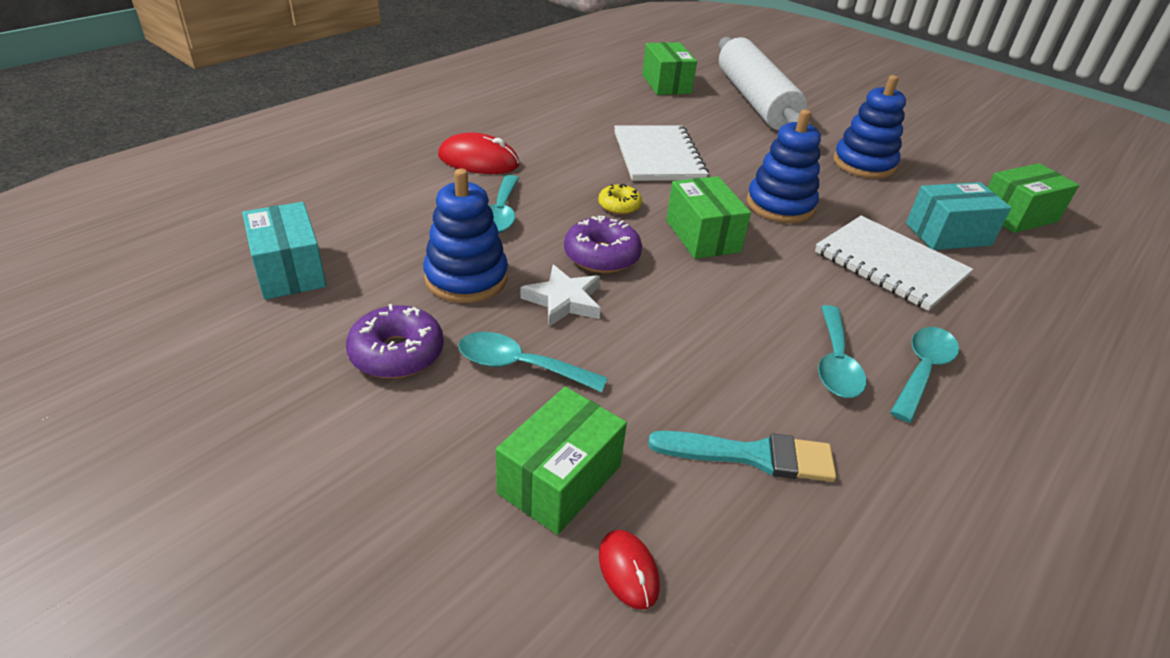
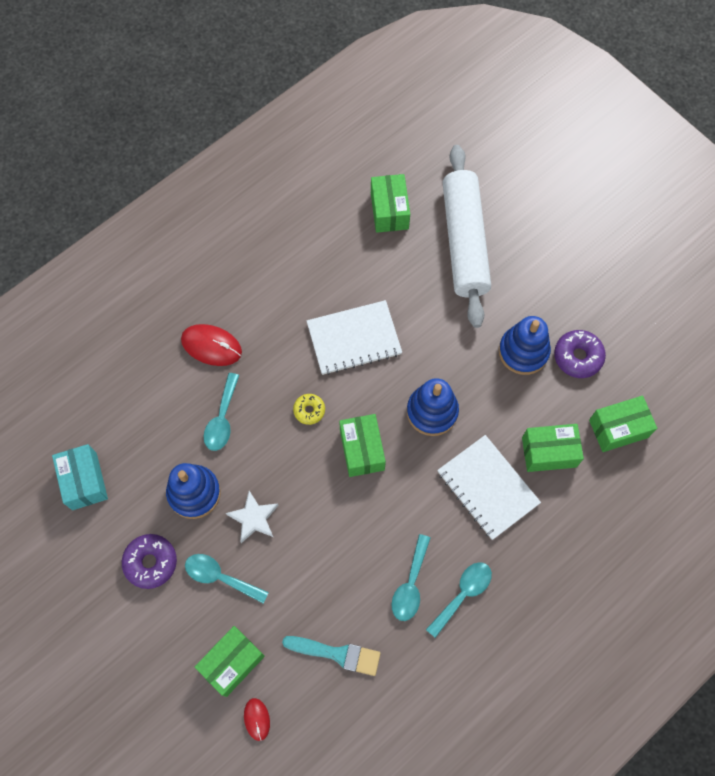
camera: 10 degrees right, 30 degrees up
purple donut [564,216,642,273] -> purple donut moved to [554,330,606,378]
white notebook [614,125,709,181] -> white notebook turned 75 degrees clockwise [307,300,402,375]
turquoise box [906,182,1011,250] -> green box [522,424,584,472]

